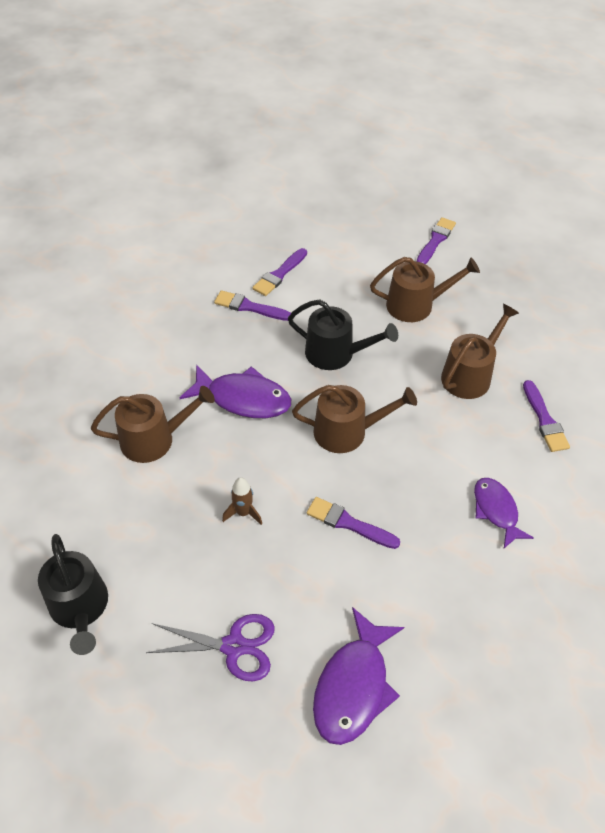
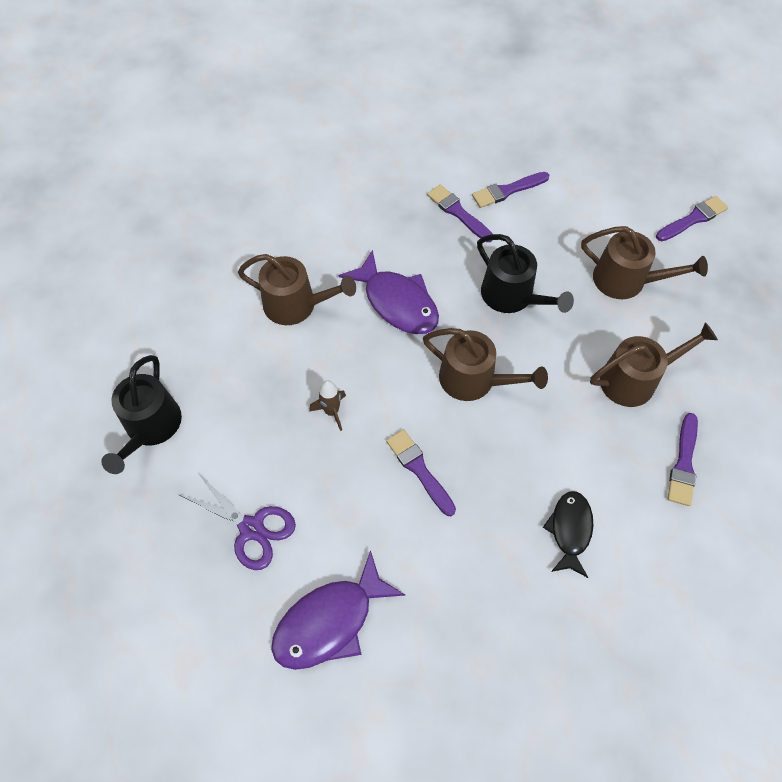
camera: 30 degrees right, 10 degrees up
purple fish [474,478,534,548] -> black fish [543,491,593,578]

